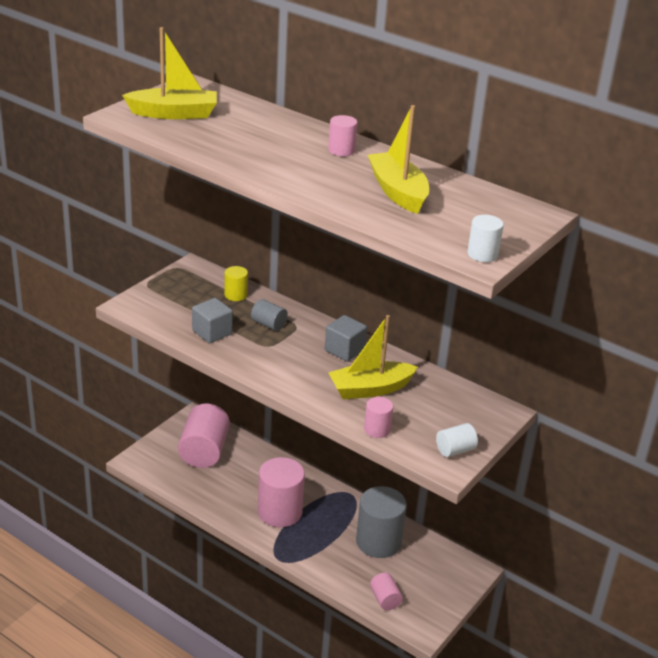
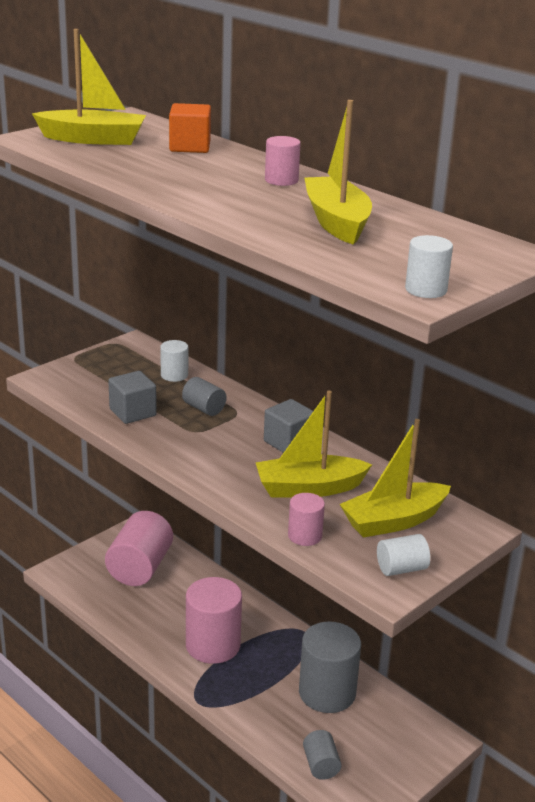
camera: 10 degrees right, 5 degrees down
yellow cylinder [224,266,248,301] -> white cylinder [160,340,188,382]
pink cylinder [370,573,403,610] -> grey cylinder [303,730,342,780]
none -> orange cube [169,103,211,153]
none -> yellow boat [340,419,451,538]

